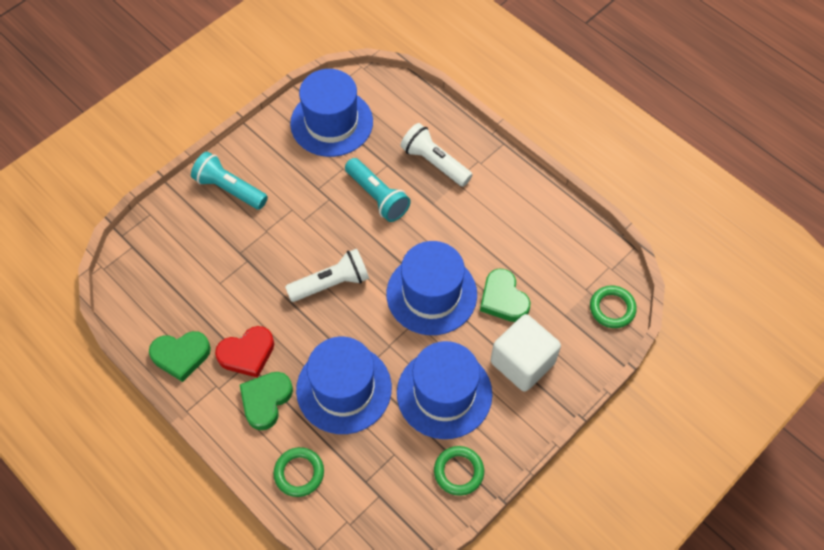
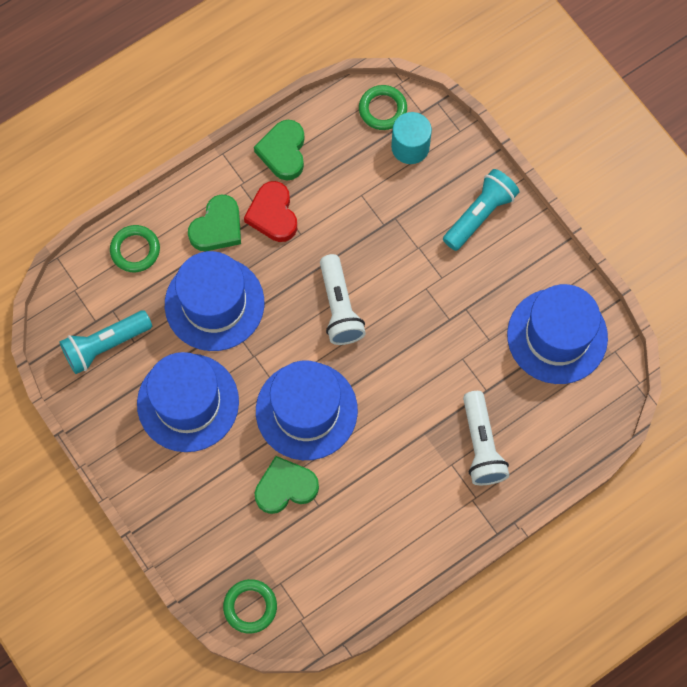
camera: 100 degrees right, 10 degrees up
green heart [240,372,293,430] -> green heart turned 90 degrees clockwise [188,195,241,251]
turquoise flashlight [345,158,411,222] -> turquoise flashlight moved to [59,310,152,374]
white flashlight [400,123,473,187] -> white flashlight turned 120 degrees clockwise [463,391,509,485]
green ring [434,446,484,496] -> green ring moved to [359,85,407,130]
white cube [491,314,561,392] -> none
none -> turquoise cylinder [391,112,432,164]

